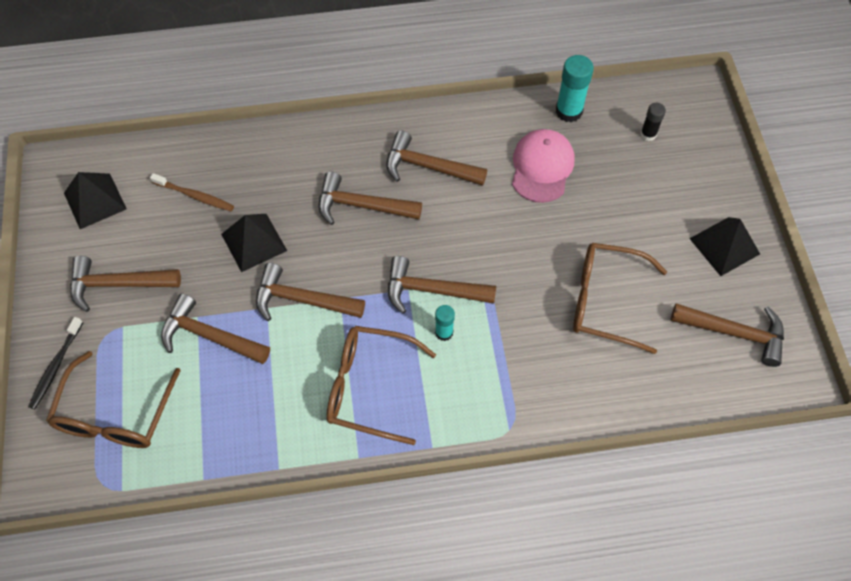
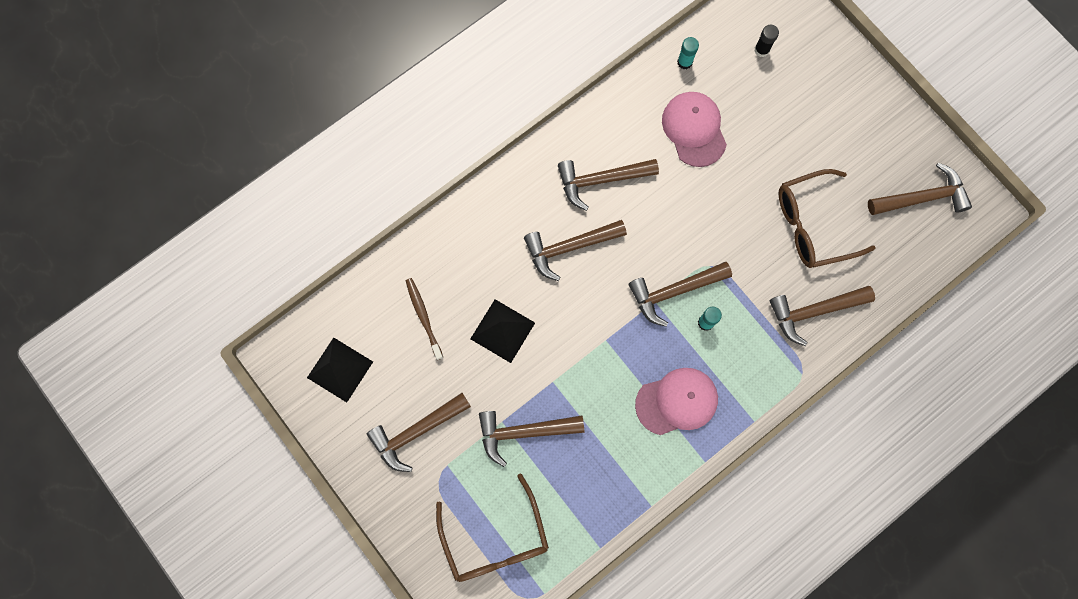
camera: 30 degrees left, 15 degrees up
black toothbrush [28,317,83,409] -> none
brown toothbrush [150,173,234,211] -> brown toothbrush turned 105 degrees counterclockwise [406,278,443,360]
brown hammer [256,263,365,321] -> brown hammer moved to [769,286,875,346]
brown glasses [327,326,436,445] -> pink cap [635,368,718,435]
turquoise glue stick [556,55,594,122] -> turquoise glue stick [677,37,699,69], size x0.59
black pyramid [689,217,760,276] -> none

